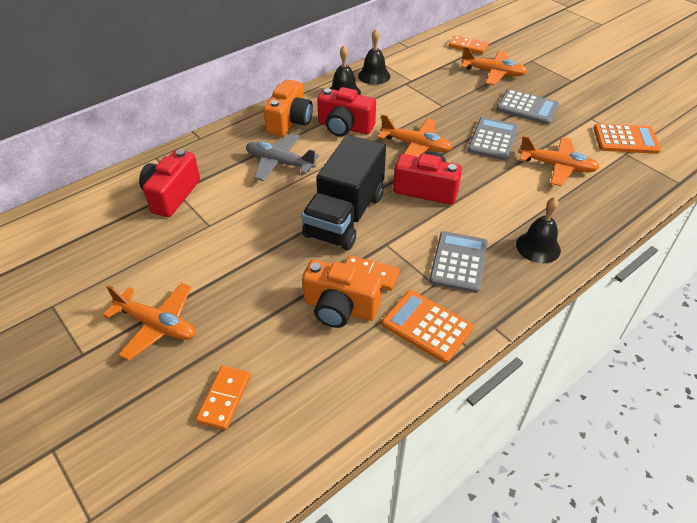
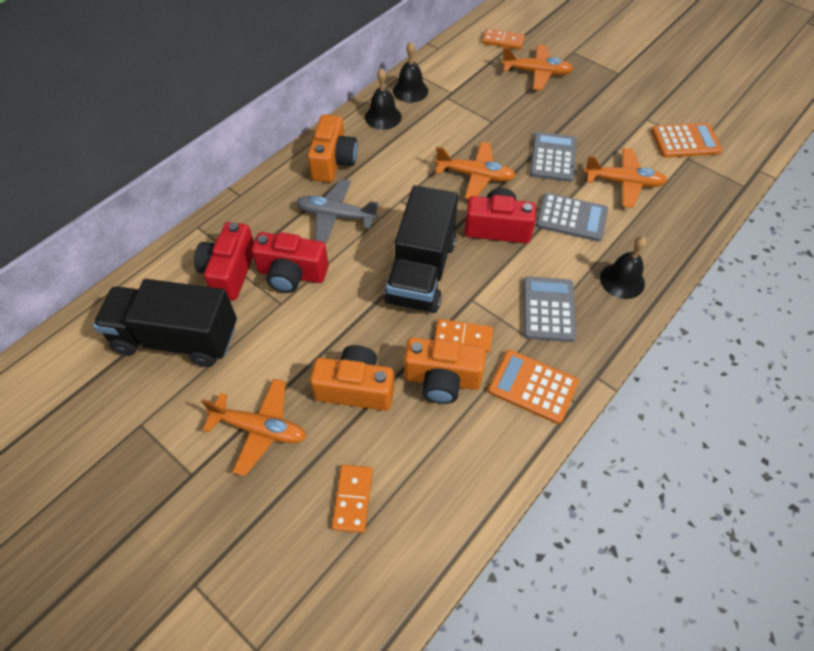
camera: 10 degrees left, 10 degrees up
red camera [317,87,376,137] -> red camera moved to [251,232,329,293]
grey calculator [496,89,560,125] -> grey calculator moved to [536,193,608,242]
none -> black truck [93,279,237,367]
none -> orange camera [310,345,394,411]

